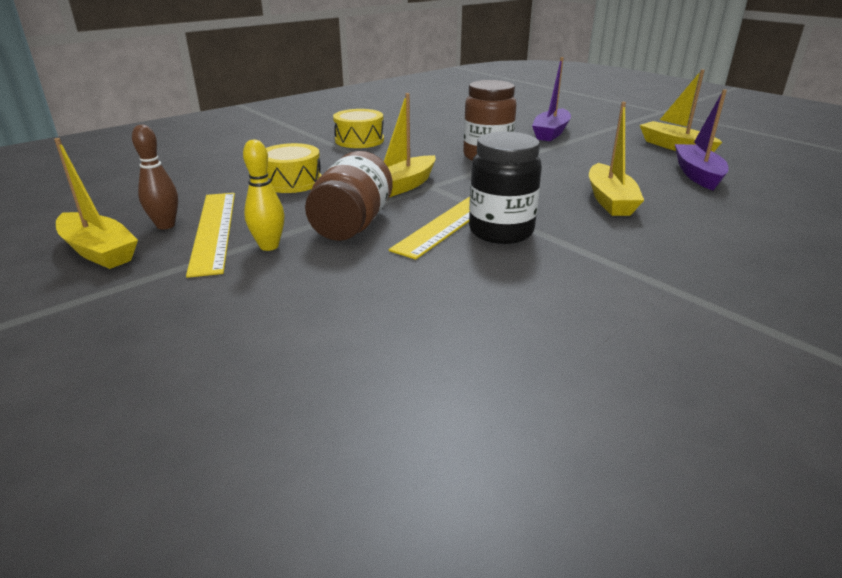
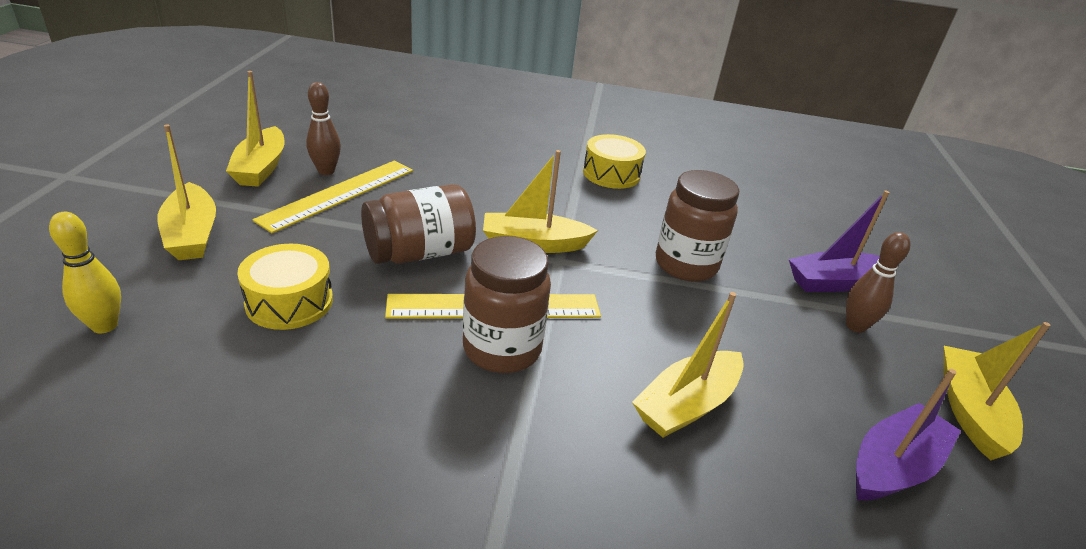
camera: 45 degrees right, 5 degrees up
yellow bowling pin [243,140,285,251] -> yellow bowling pin moved to [49,212,121,333]
yellow drum [266,143,321,193] -> yellow drum moved to [237,244,333,330]
black jar [469,131,542,244] -> brown jar [463,236,551,373]
none -> yellow boat [157,124,216,260]
none -> brown bowling pin [846,232,911,333]

